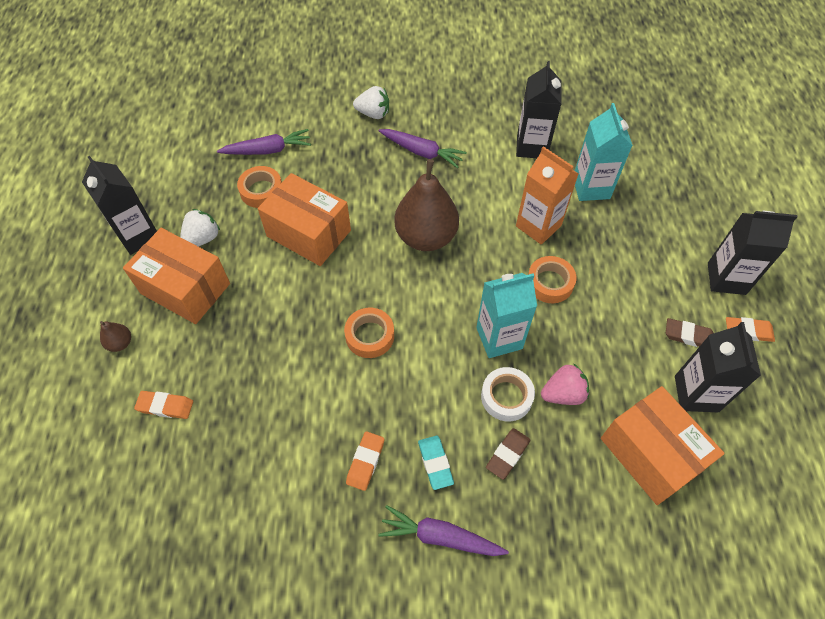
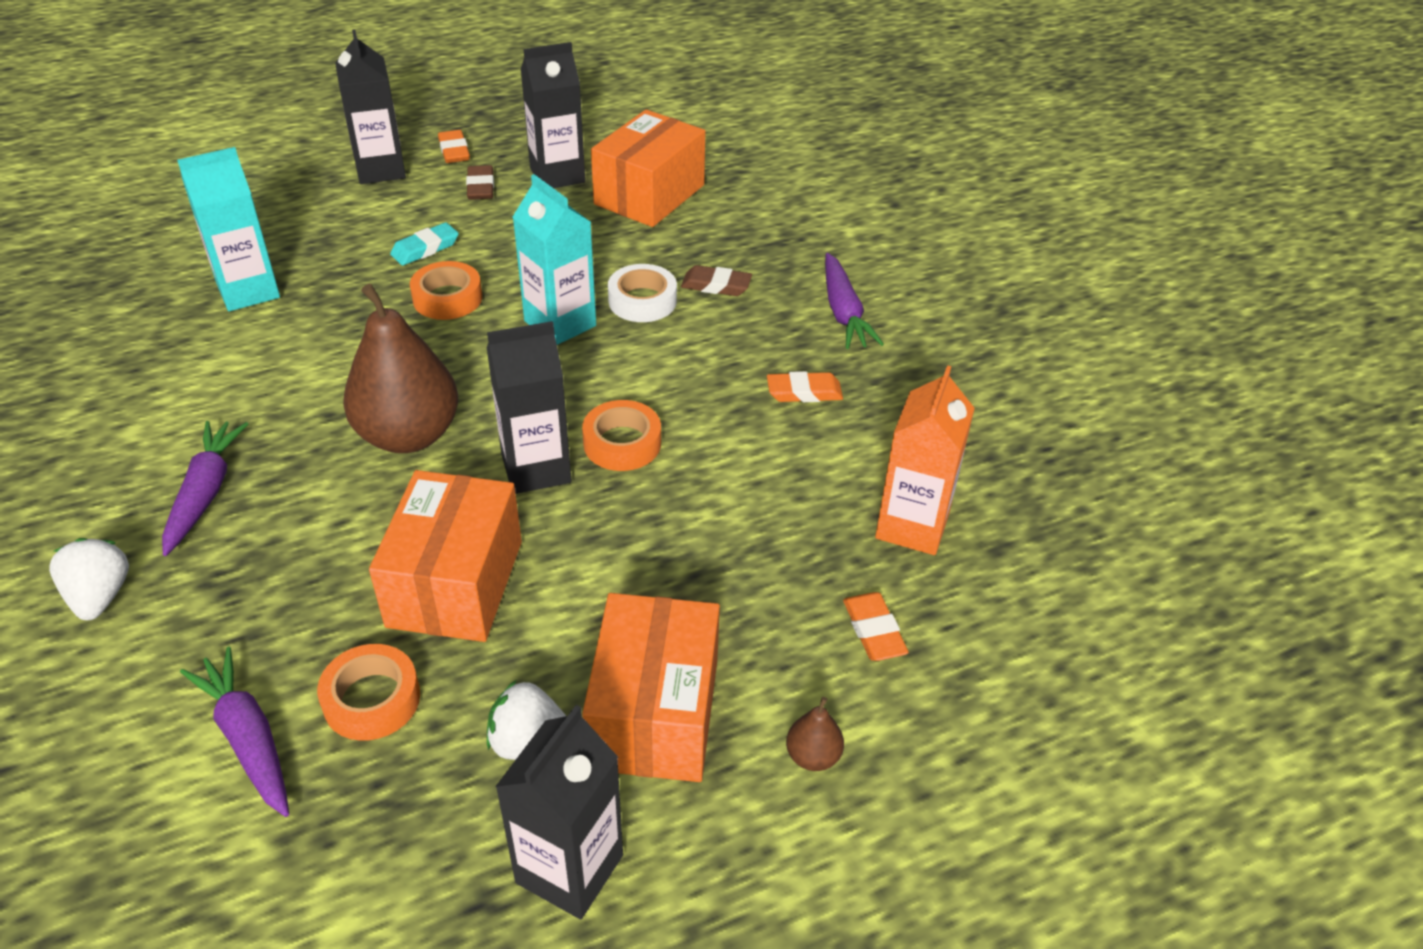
camera: 115 degrees left, 15 degrees down
turquoise eraser [418,436,454,490] -> turquoise eraser moved to [390,222,459,266]
black carton [516,61,561,158] -> black carton moved to [487,321,572,494]
orange carton [516,146,578,245] -> orange carton moved to [875,365,975,555]
pink strawberry [541,363,589,405] -> none

